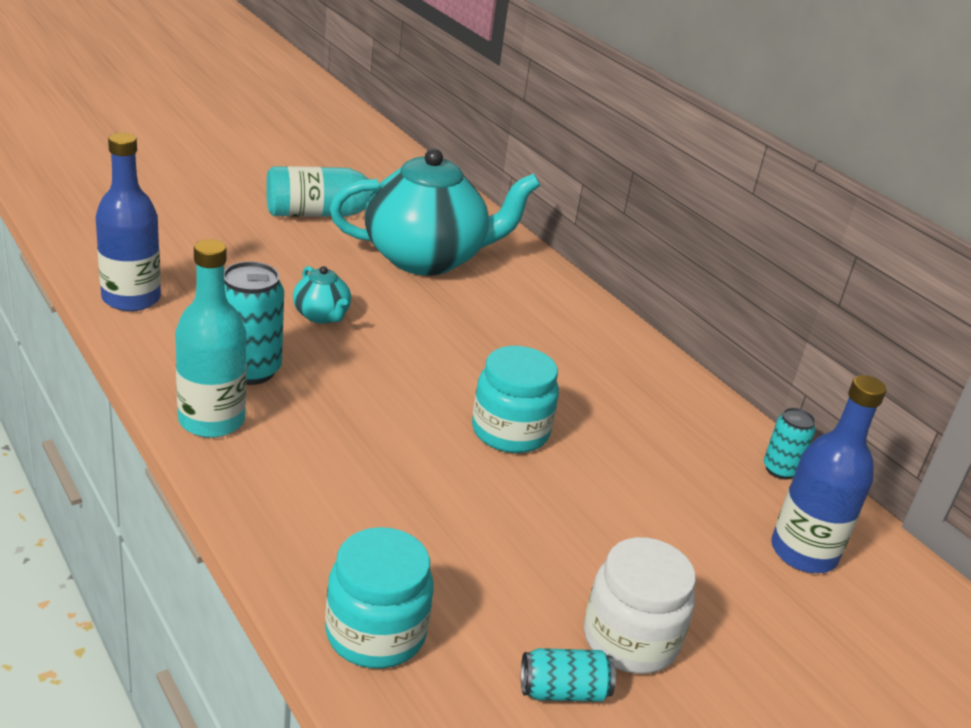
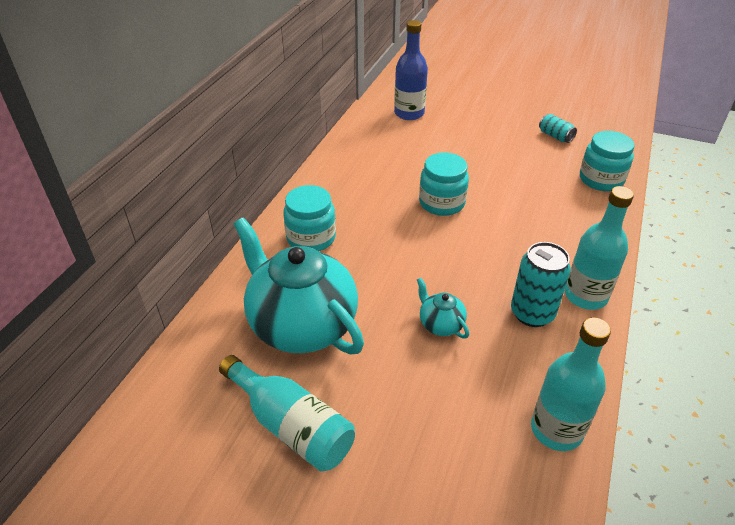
camera: 120 degrees left, 10 degrees up
blue bottle [96,132,161,311] -> turquoise bottle [531,317,611,451]
turquoise teapot [293,266,351,324] -> turquoise teapot turned 60 degrees counterclockwise [417,278,469,339]
white jar [584,537,696,674] -> none
turquoise can [764,408,815,480] -> none
none -> turquoise jar [283,185,336,251]

